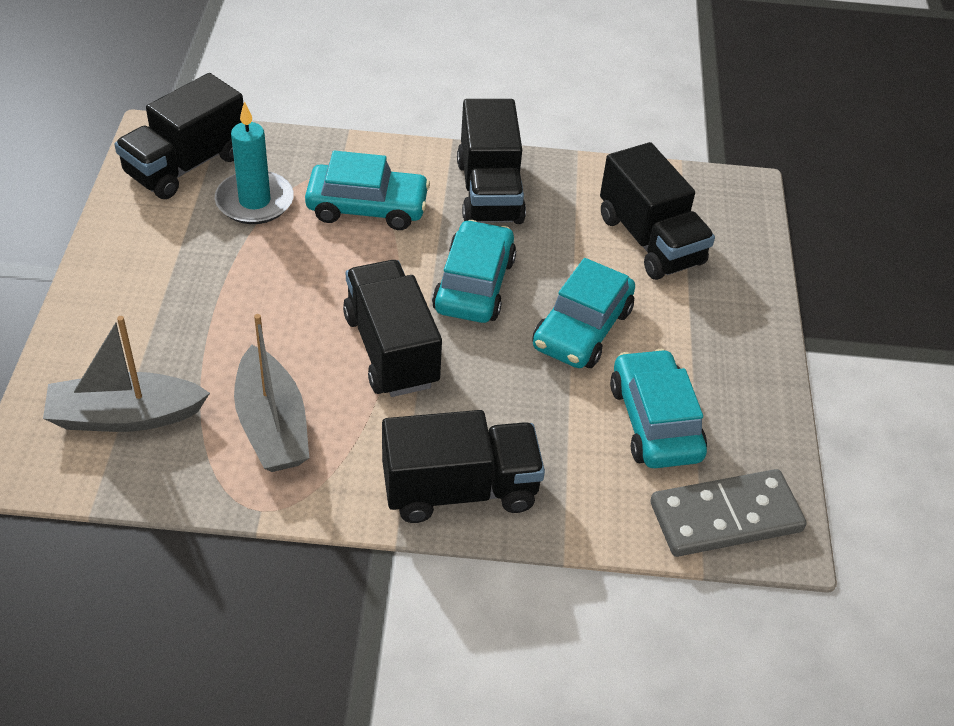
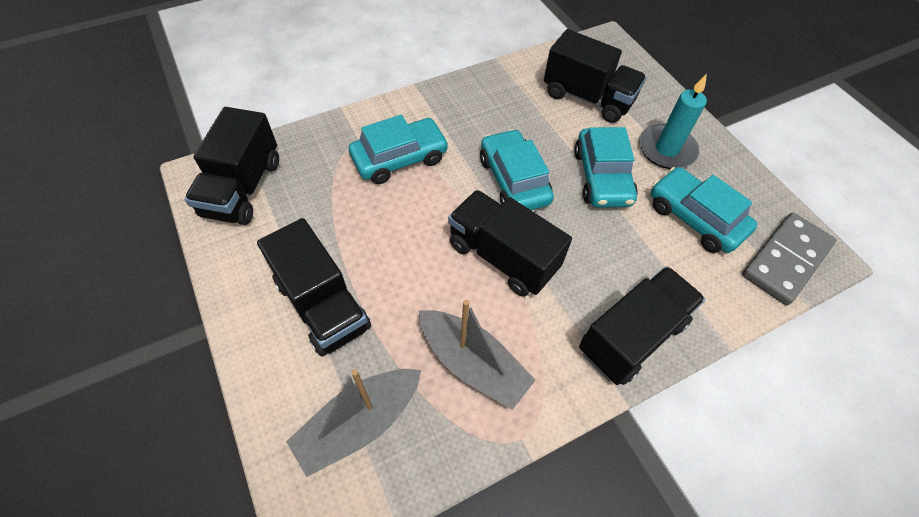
camera: 30 degrees left, 10 degrees up
turquoise candle [215,101,294,224] -> turquoise candle moved to [639,74,707,169]
black truck [457,99,526,224] -> black truck moved to [257,218,371,357]

